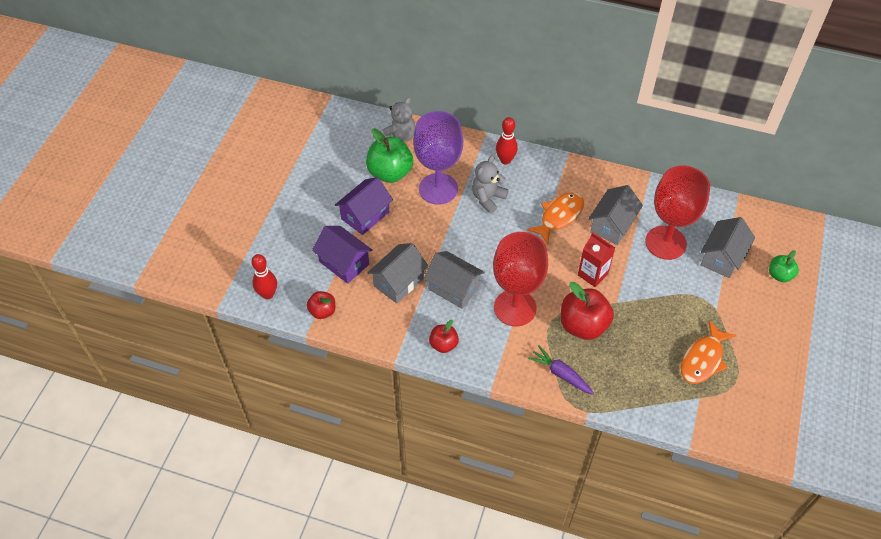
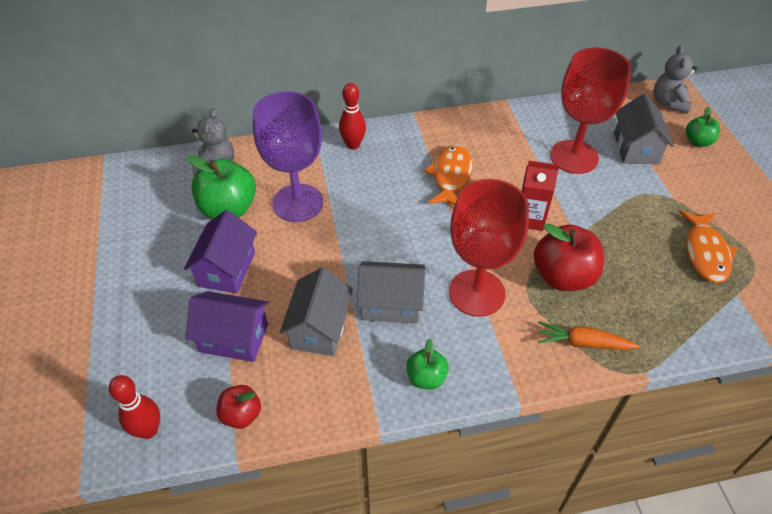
camera: 30 degrees left, 5 degrees down
red apple [429,320,459,353] -> green apple [406,339,449,390]
grey teddy bear [472,155,509,214] -> grey teddy bear moved to [654,45,697,113]
purple carrot [528,345,594,395] -> orange carrot [538,321,640,350]
grey house [588,185,643,245] -> none

